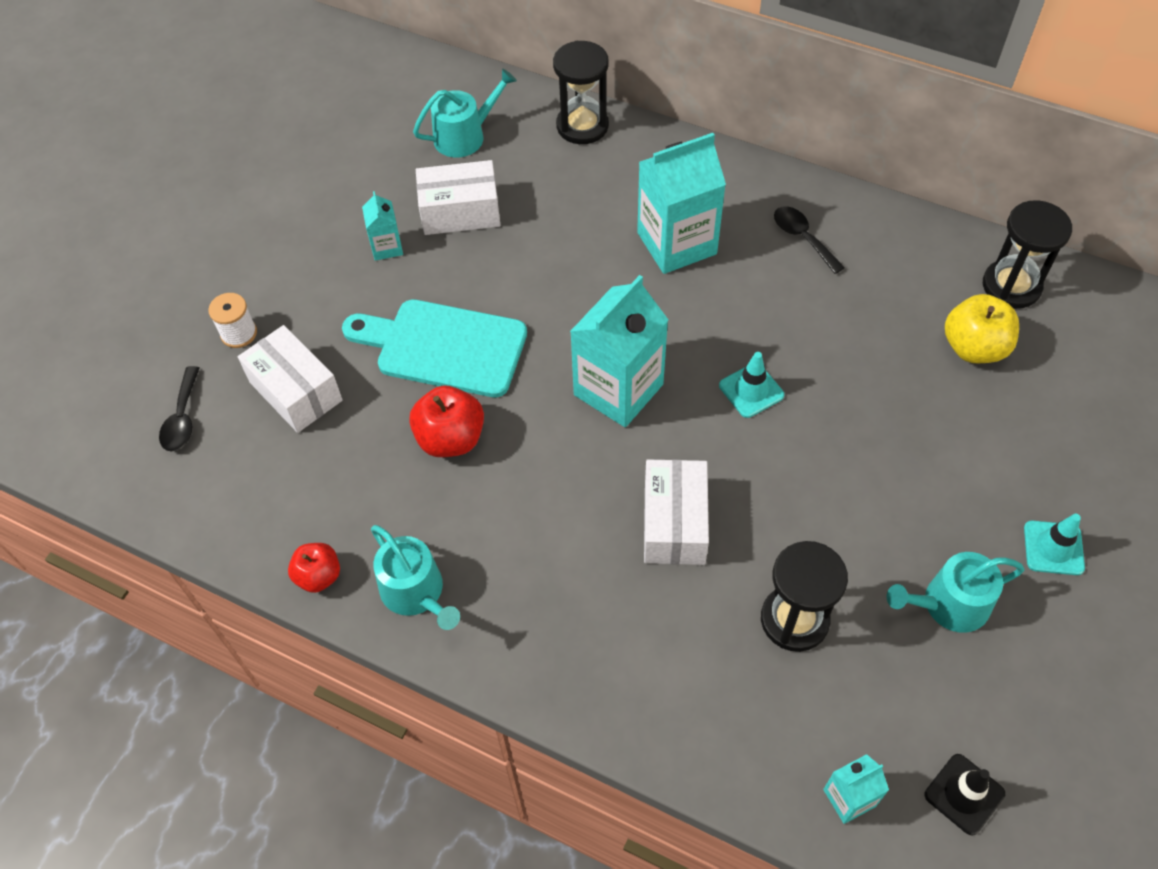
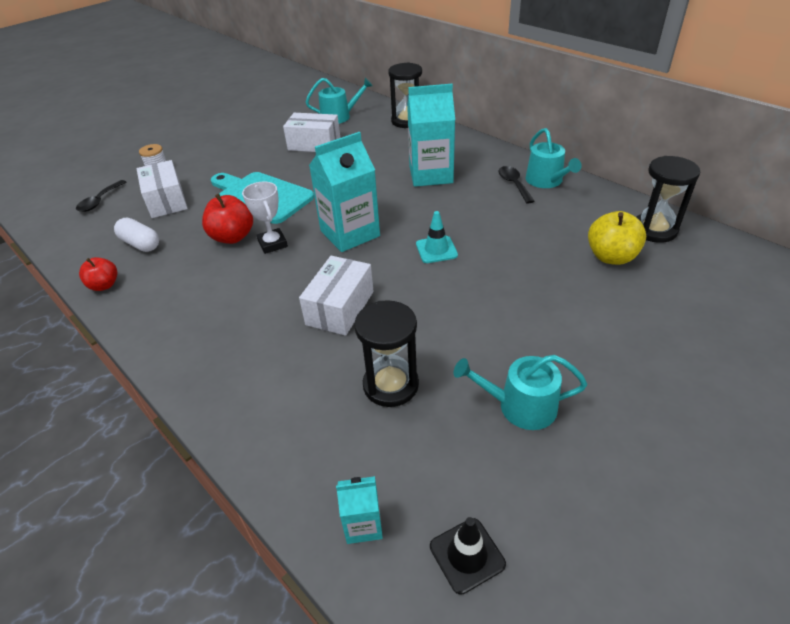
camera: 20 degrees right, 15 degrees down
turquoise carton [362,191,403,261] -> none
turquoise watering can [371,525,460,630] -> turquoise watering can moved to [525,128,582,188]
turquoise traffic cone [1024,514,1085,575] -> none
none -> white capsule [114,218,159,252]
none -> white trophy [242,181,288,254]

